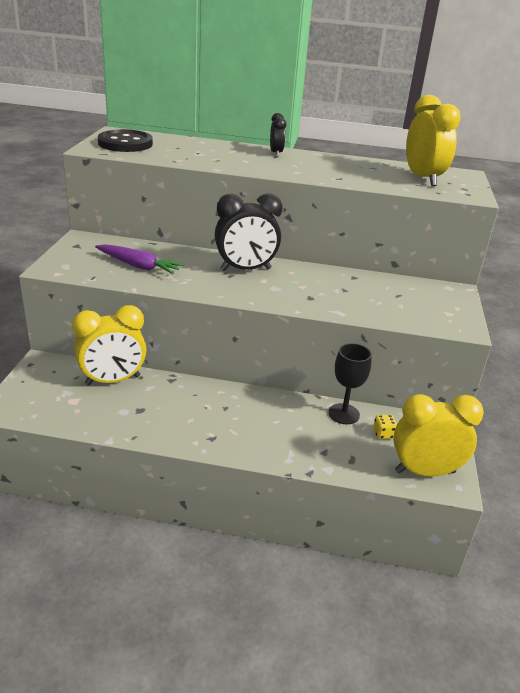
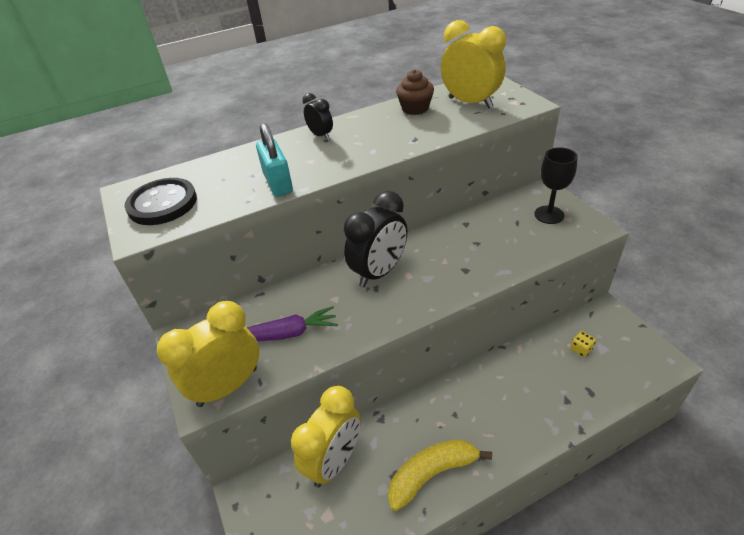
camera: 30 degrees left, 10 degrees up
black goblet [328,343,372,424] -> black goblet moved to [534,147,578,224]
yellow clock [393,394,484,477] -> yellow clock moved to [157,301,259,407]
none -> turquoise padlock [256,123,293,197]
none -> yellow banana [388,439,492,511]
none -> brown cupcake [396,69,434,115]

